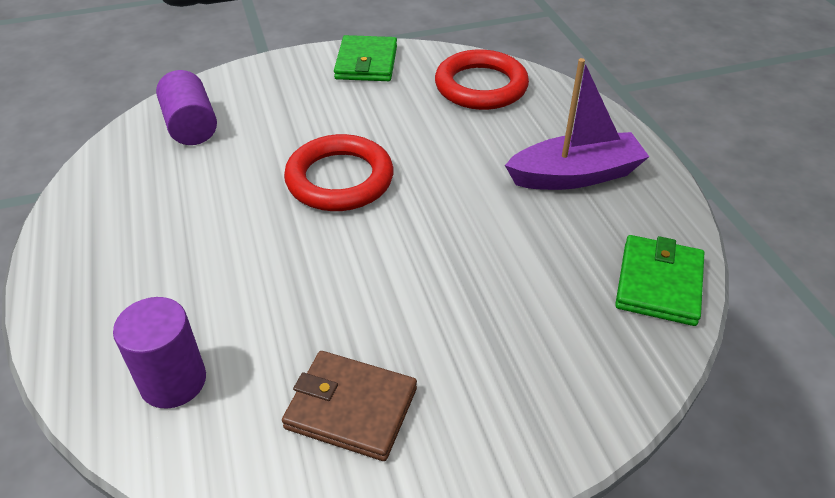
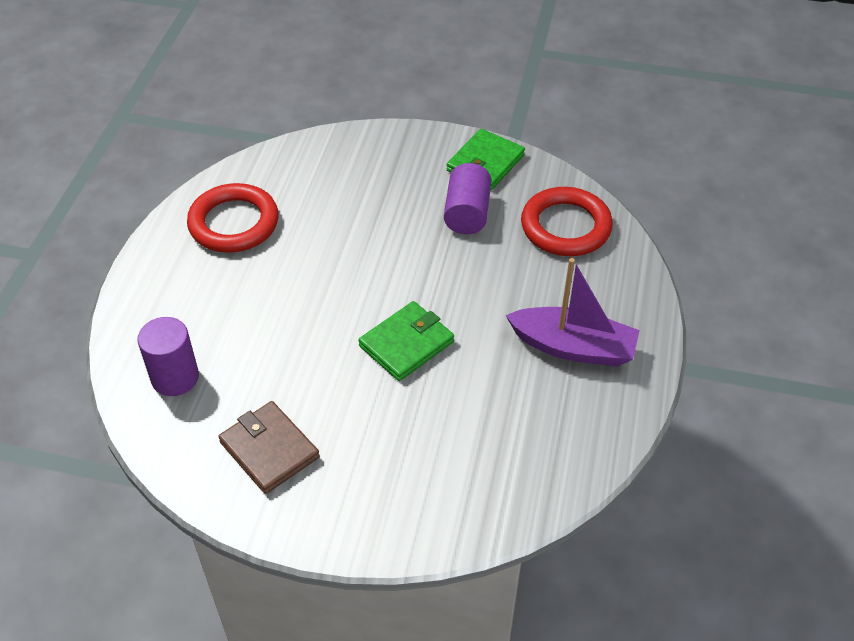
camera: 30 degrees right, 5 degrees up
purple cylinder [156,70,217,145] -> purple cylinder moved to [444,163,491,234]
red ring [284,134,394,211] -> red ring moved to [187,183,279,253]
green wallet [615,235,704,326] -> green wallet moved to [359,301,454,381]

